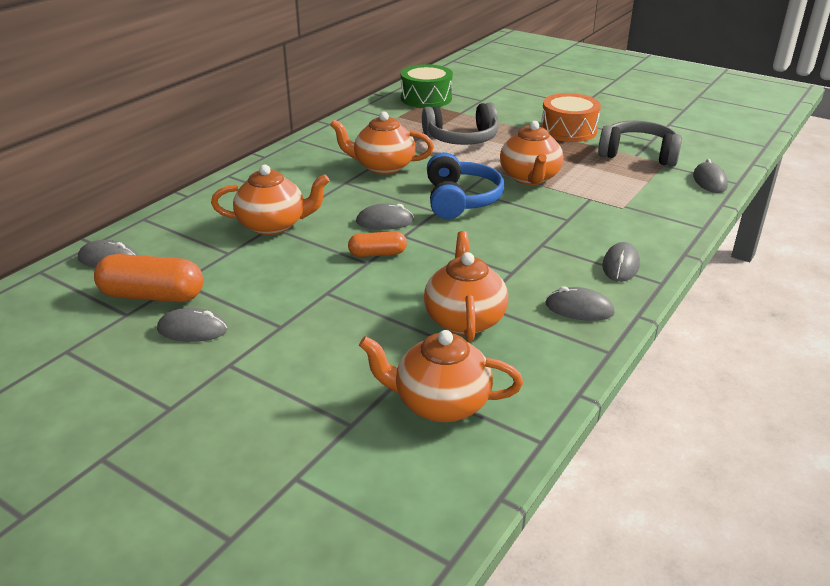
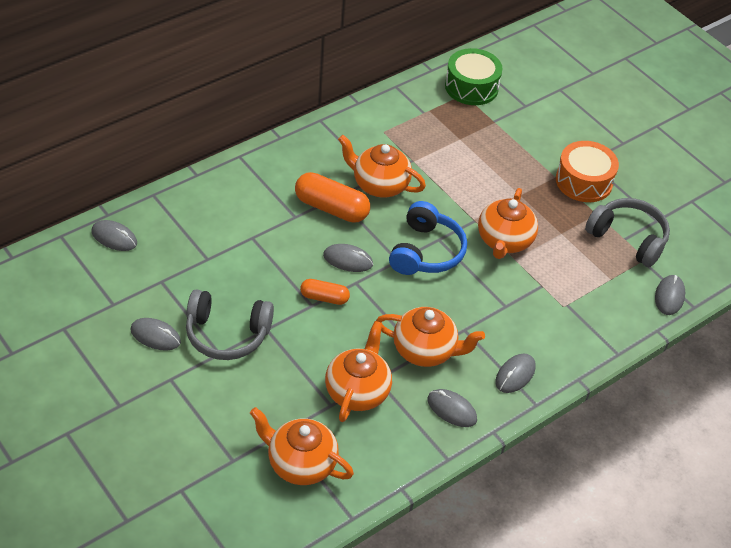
camera: 15 degrees right, 15 degrees up
orange capsule [94,254,203,302] -> orange capsule moved to [295,172,370,223]
orange teapot [211,165,330,235] -> orange teapot moved to [376,307,485,367]
grey headphones [422,102,499,145] -> grey headphones moved to [186,289,274,360]

